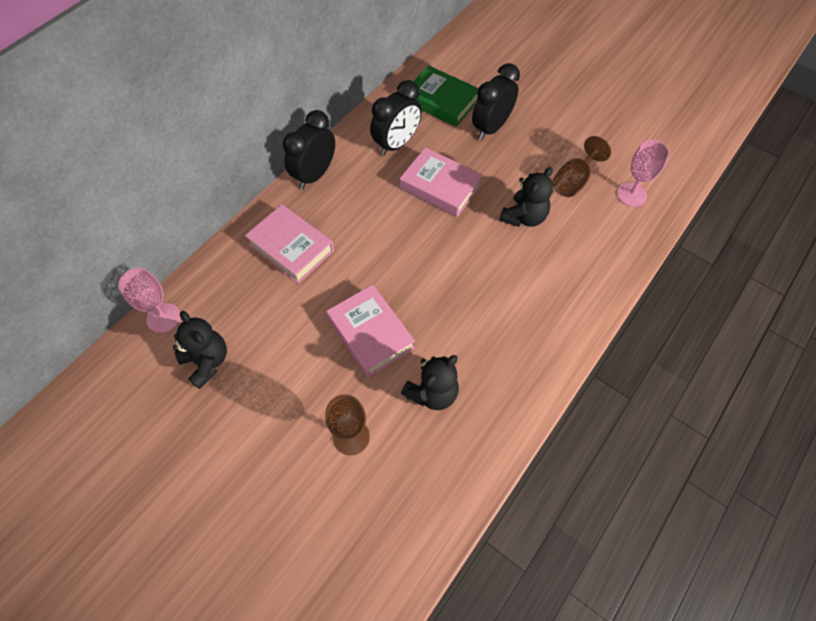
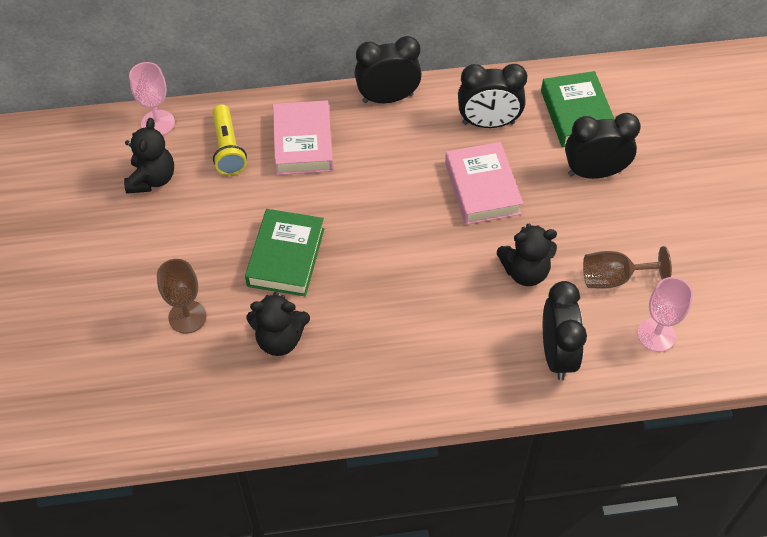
camera: 45 degrees right, 5 degrees down
pink book [326,285,415,377] -> green book [245,209,324,297]
none -> yellow flashlight [212,104,247,175]
none -> black clock [543,281,587,380]

